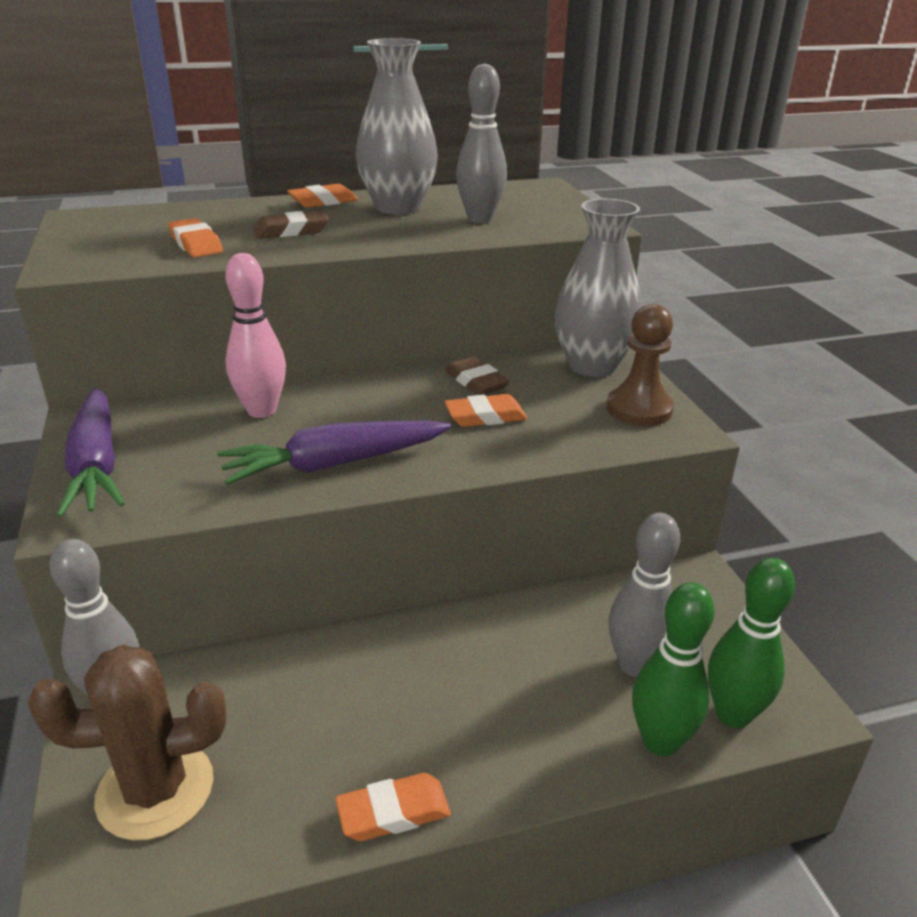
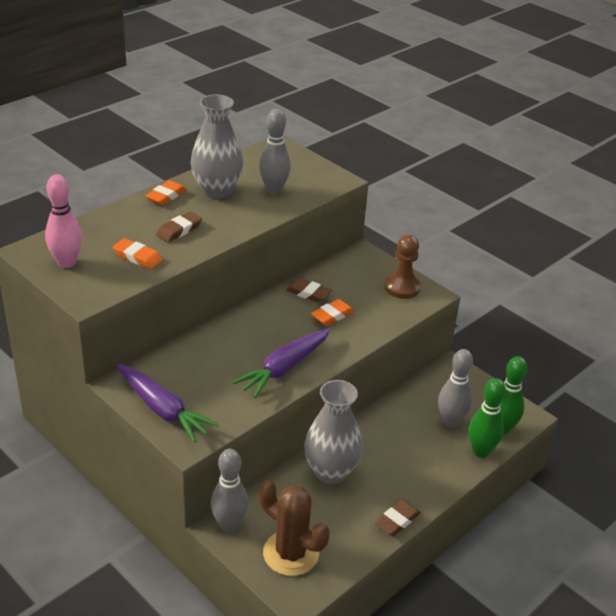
camera: 30 degrees left, 5 degrees up
brown cactus [28,645,226,841] -> brown cactus turned 75 degrees clockwise [259,480,330,576]
pink bowling pin [225,253,286,418] -> pink bowling pin moved to [45,174,82,268]
orange eraser [335,773,451,841] -> brown eraser [375,500,421,536]
grey vase [554,199,642,377] -> grey vase moved to [304,380,363,484]

